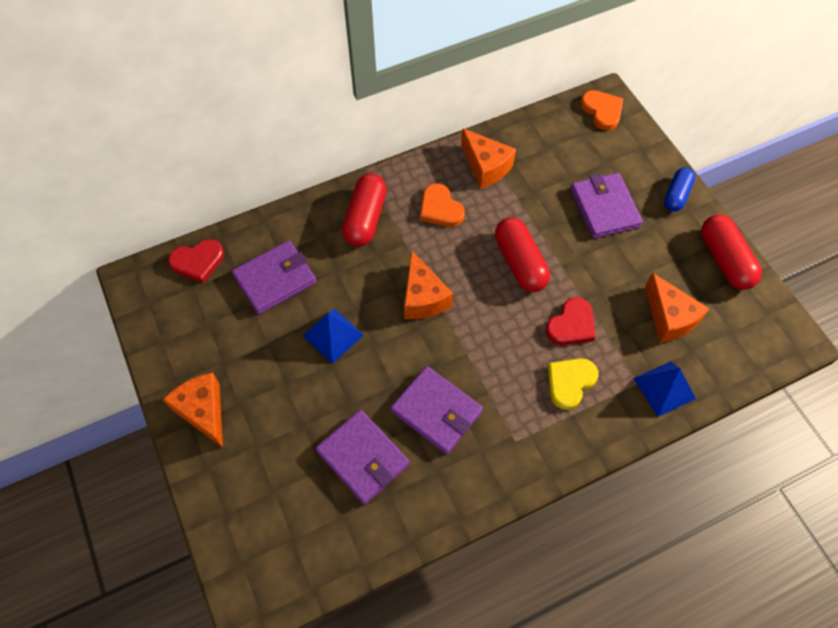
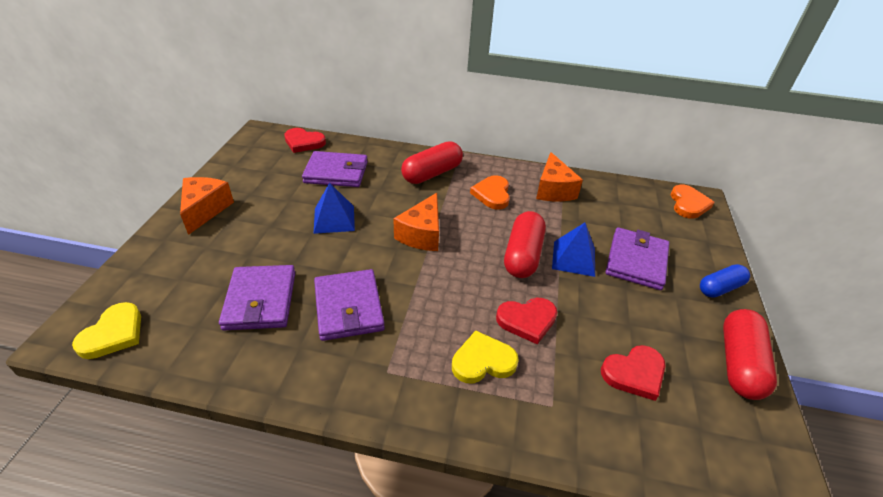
camera: 35 degrees right, 20 degrees down
blue pyramid [633,361,696,417] -> blue pyramid moved to [552,223,595,277]
orange cheese [645,273,709,343] -> red heart [601,345,665,401]
none -> yellow heart [72,302,141,359]

